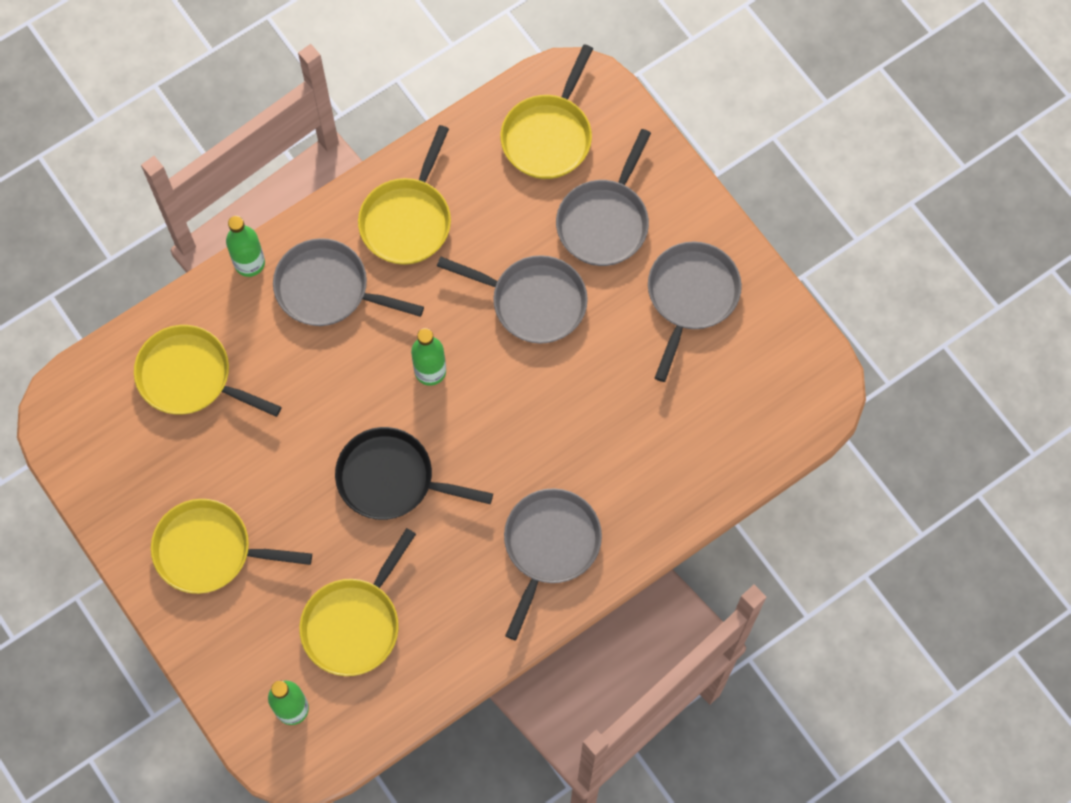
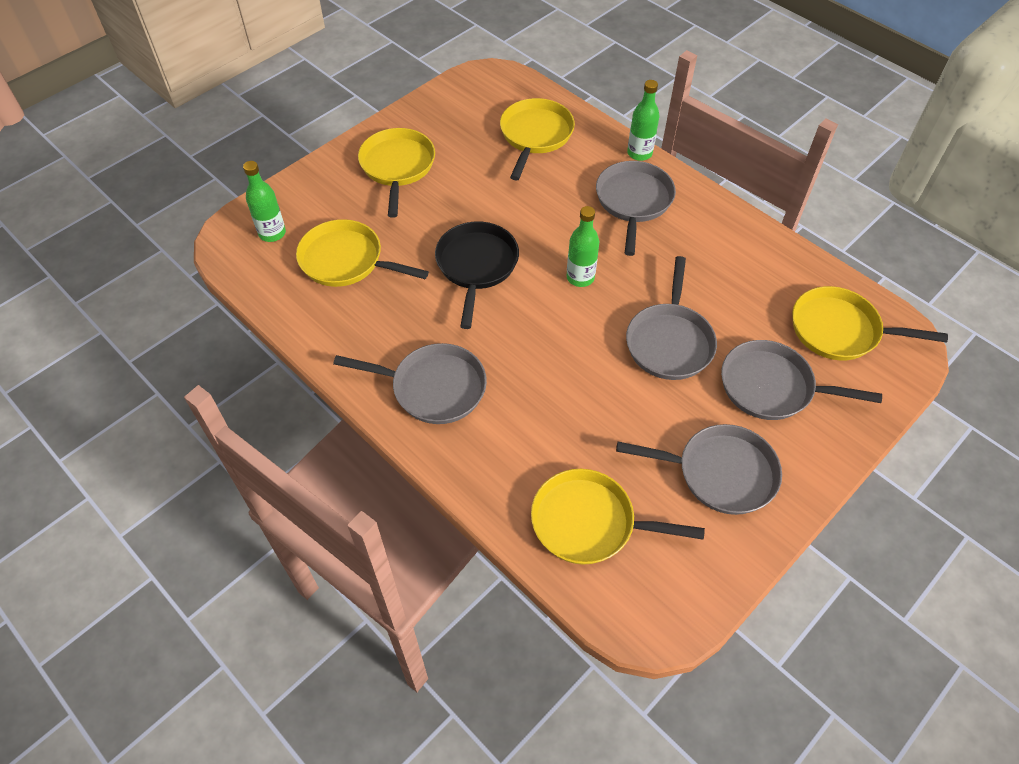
camera: 80 degrees right, 15 degrees down
yellow pan [358,125,451,265] -> yellow pan moved to [531,469,705,564]

